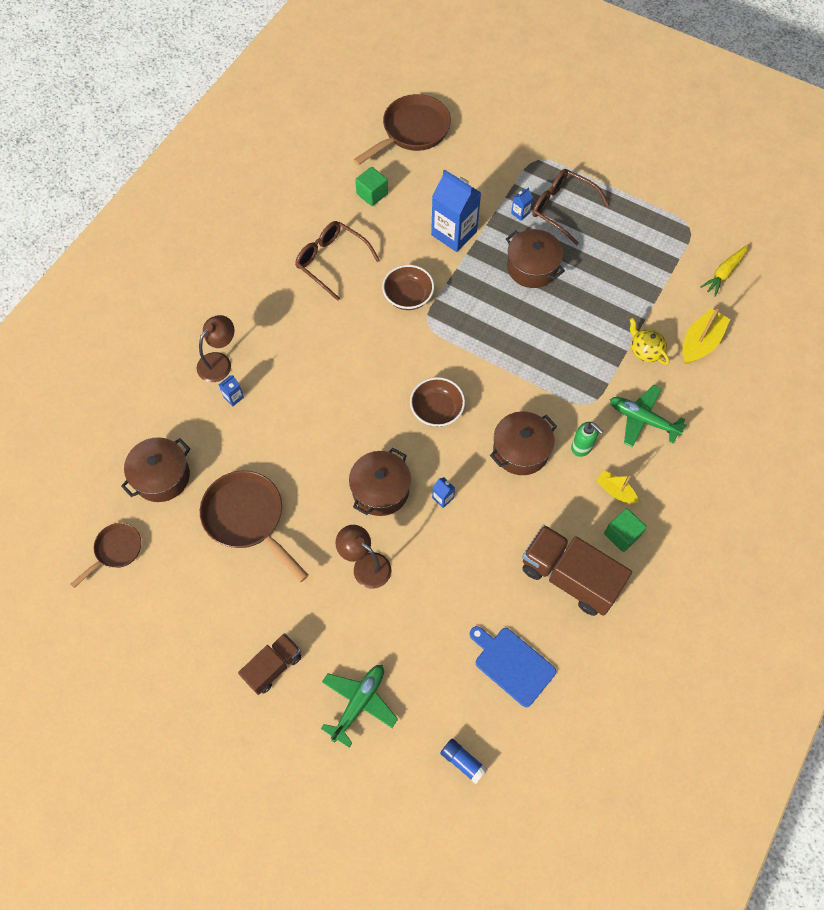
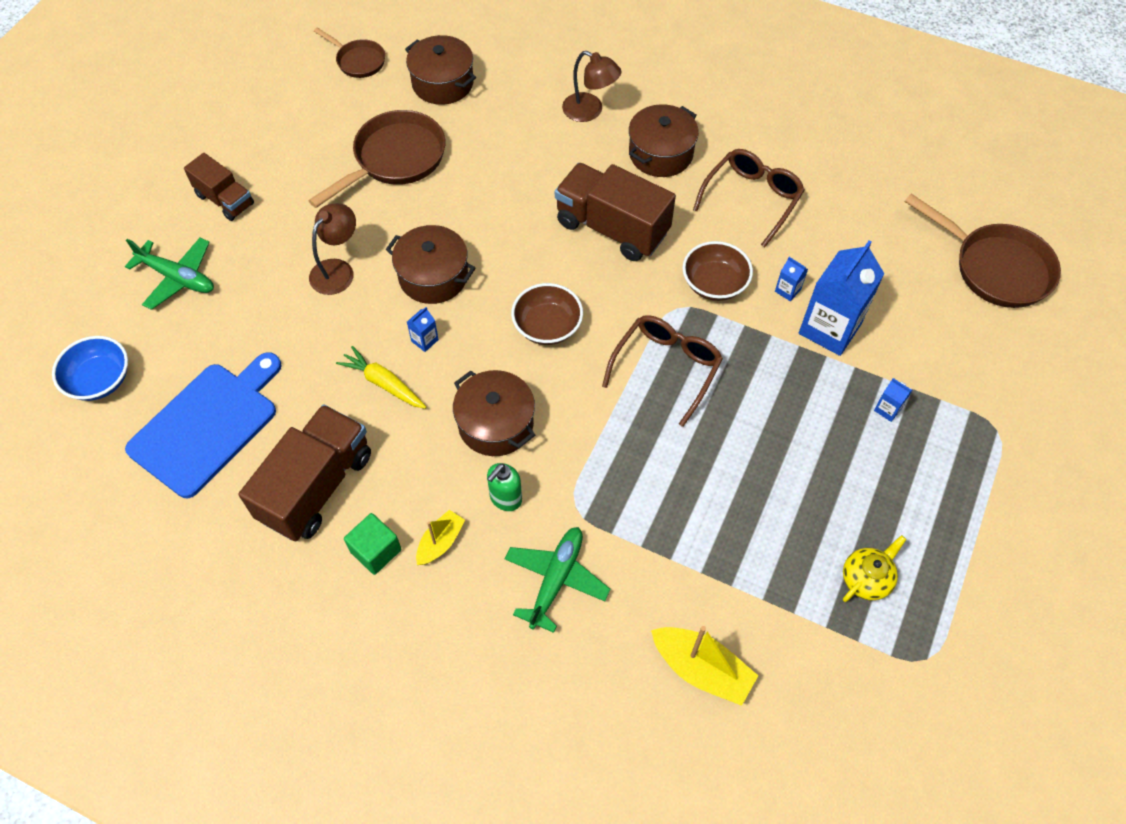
camera: 85 degrees right, 5 degrees down
blue carton [219,375,244,406] -> blue carton moved to [775,257,808,301]
green cube [355,167,388,206] -> none
blue glue stick [440,739,488,784] -> blue bowl [52,336,128,401]
blue cutting board [469,626,556,707] -> blue cutting board [125,352,282,498], size x1.51
brown pot [506,229,565,288] -> brown pot moved to [629,104,699,177]
brown glasses [532,169,609,245] -> brown glasses moved to [602,315,723,427]
yellow teapot [629,318,669,365] -> yellow teapot moved to [843,535,906,602]
yellow carrot [700,245,749,297] -> yellow carrot moved to [336,346,426,409]
none -> brown truck [555,163,676,261]

